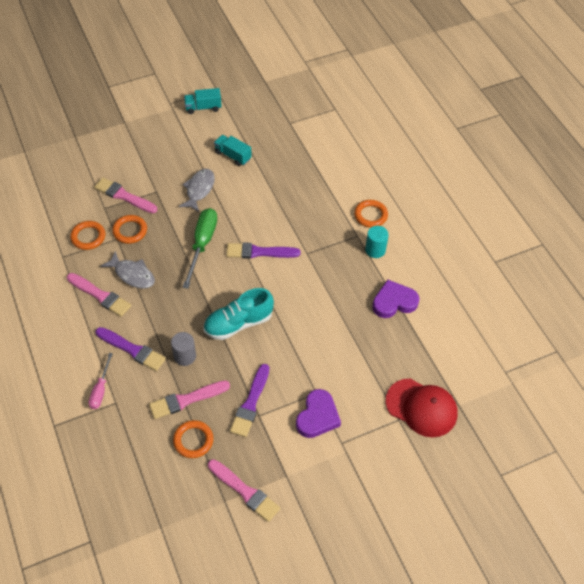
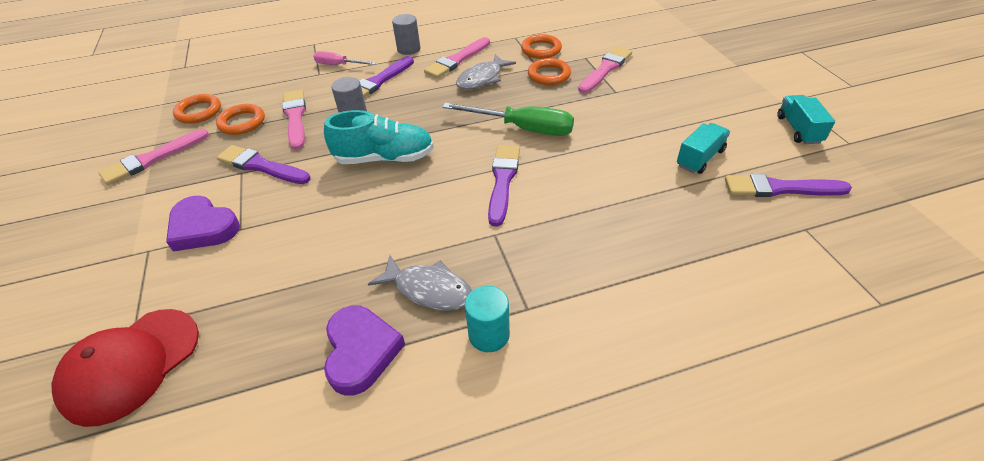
camera: 100 degrees right, 10 degrees down
grey fish [179,169,215,212] -> grey fish moved to [368,255,472,311]
turquoise shoe [203,288,274,340] -> turquoise shoe turned 105 degrees clockwise [324,110,434,164]
orange ring [354,200,388,228] -> orange ring moved to [173,94,221,124]
none -> grey cylinder [392,14,421,55]
none -> purple brush [725,174,852,197]

